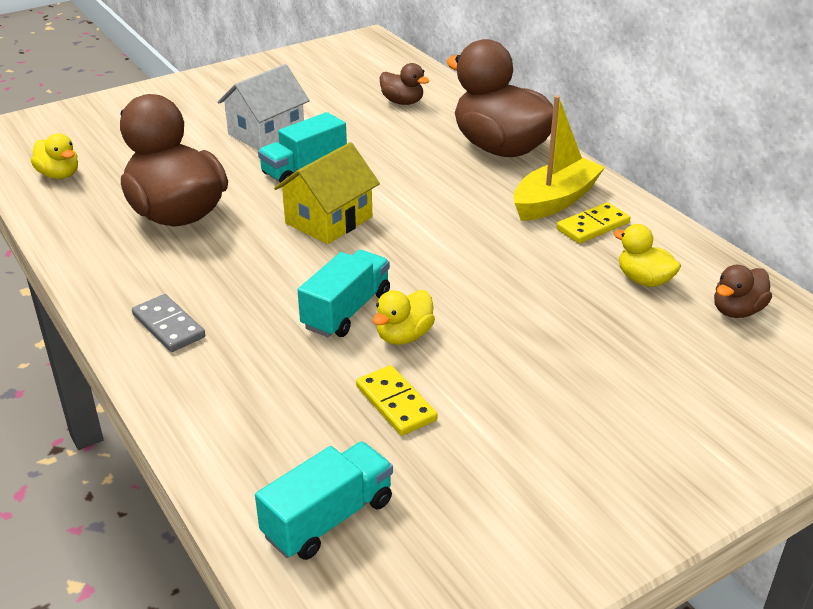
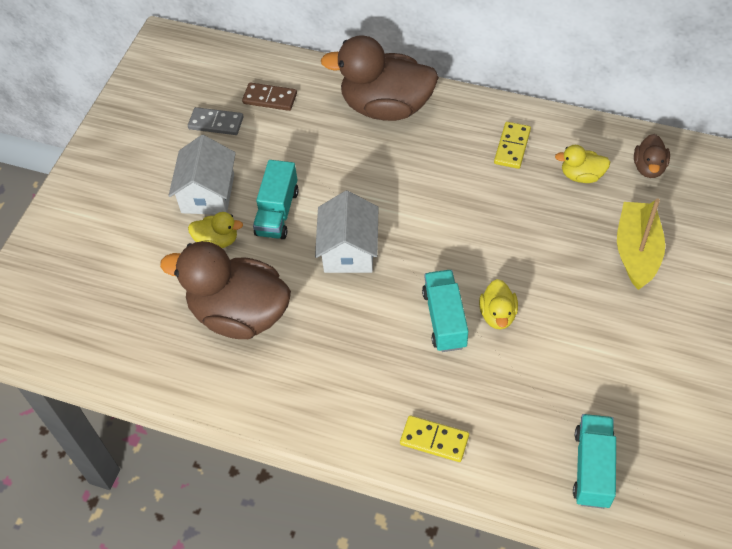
camera: 35 degrees left, 20 degrees up
yellow duck [31,133,78,179] -> yellow duck moved to [188,212,243,248]
grey domino [132,294,205,352] -> grey domino moved to [188,107,244,135]
yellow house [274,142,380,244] -> white house [315,191,378,273]
yellow domino [356,365,438,436] -> yellow domino moved to [400,415,469,462]
brown duck [380,63,430,105] -> brown domino [242,83,297,111]
yellow boat [514,95,605,221] -> yellow boat moved to [617,199,665,290]

